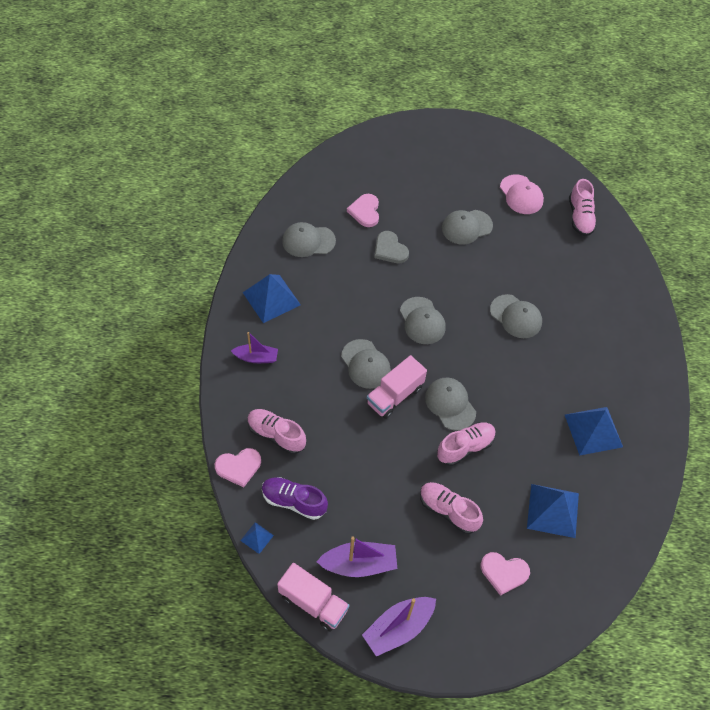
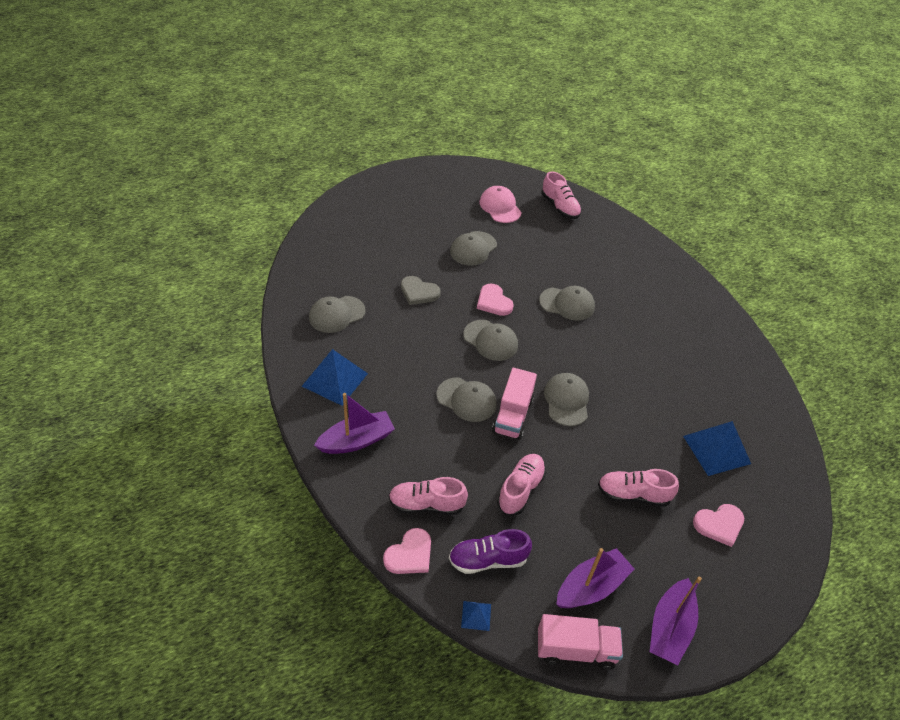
camera: 30 degrees left, 10 degrees down
purple boat [231,332,278,363] -> purple boat [314,393,395,454], size x1.51
pink heart [347,194,379,227] -> pink heart moved to [477,284,514,316]
grey cap [425,377,476,431] -> grey cap turned 60 degrees clockwise [544,373,589,426]
pink shoe [437,423,496,466] -> pink shoe moved to [497,454,546,515]
pink cap [500,174,544,214] -> pink cap turned 150 degrees counterclockwise [479,186,522,223]
blue pyramid [565,407,623,456] -> none

